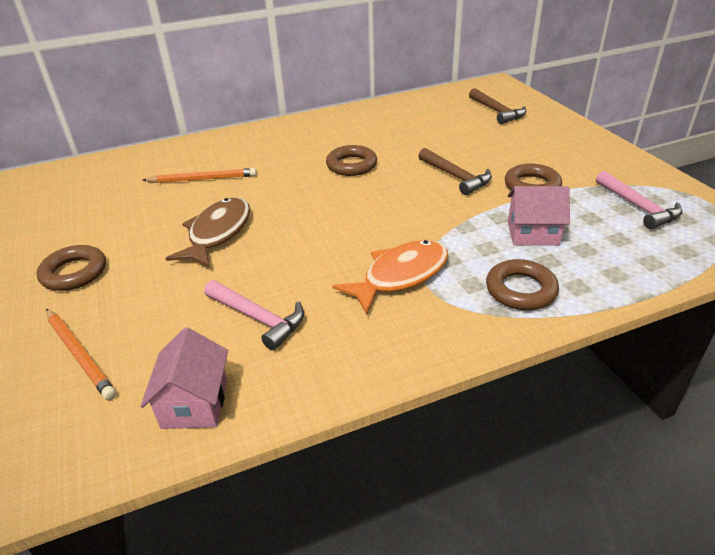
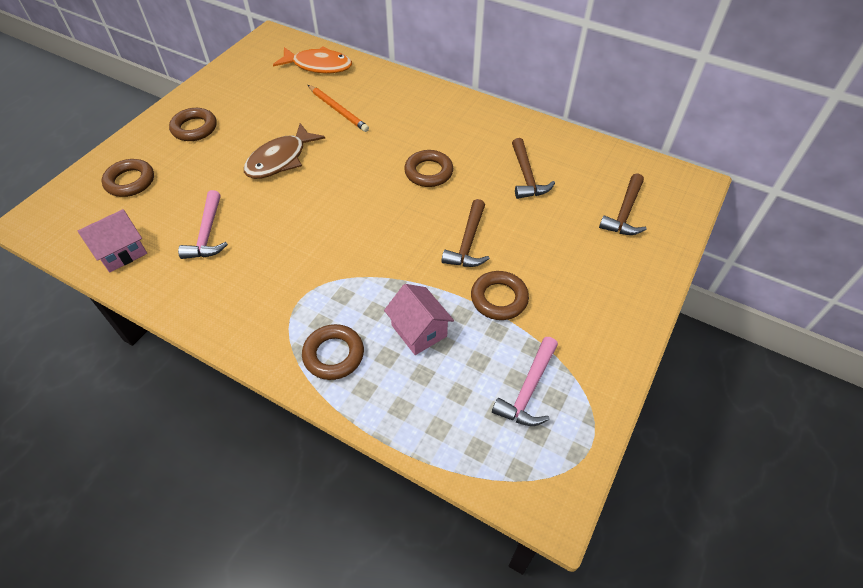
camera: 50 degrees right, 15 degrees up
orange pencil [46,309,116,400] -> brown ring [101,159,154,197]
brown fish [166,197,250,268] -> brown fish turned 150 degrees clockwise [244,123,325,179]
orange fish [332,240,448,315] -> orange fish moved to [273,46,352,73]
none -> brown hammer [512,138,555,199]

